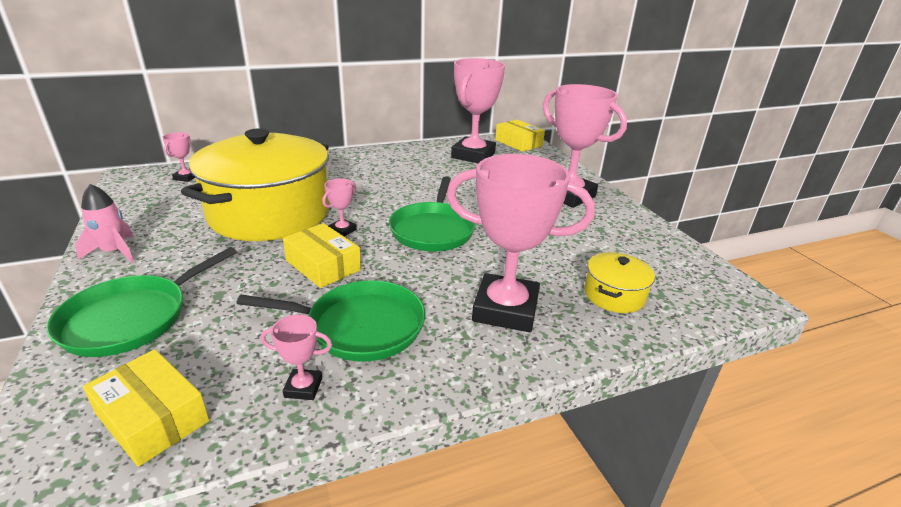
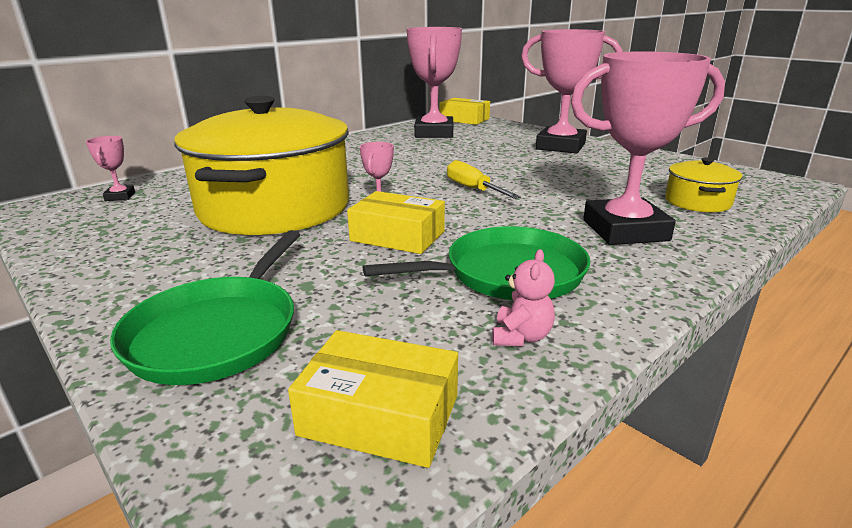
camera: 20 degrees left, 5 degrees down
pink rocket [75,184,134,263] -> none
pink trophy [261,315,332,400] -> pink teddy bear [492,249,555,346]
green pan [389,176,476,251] -> yellow screwdriver [447,160,521,199]

